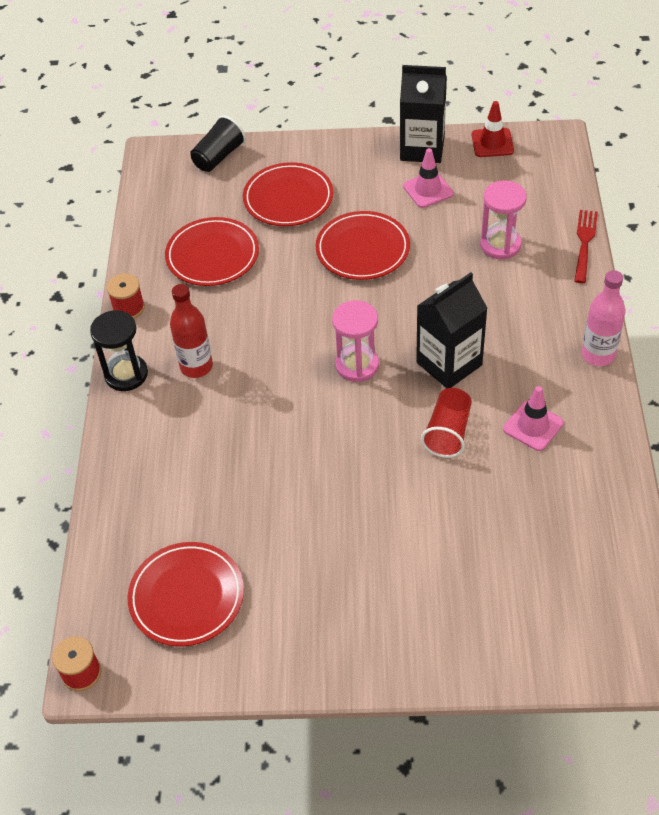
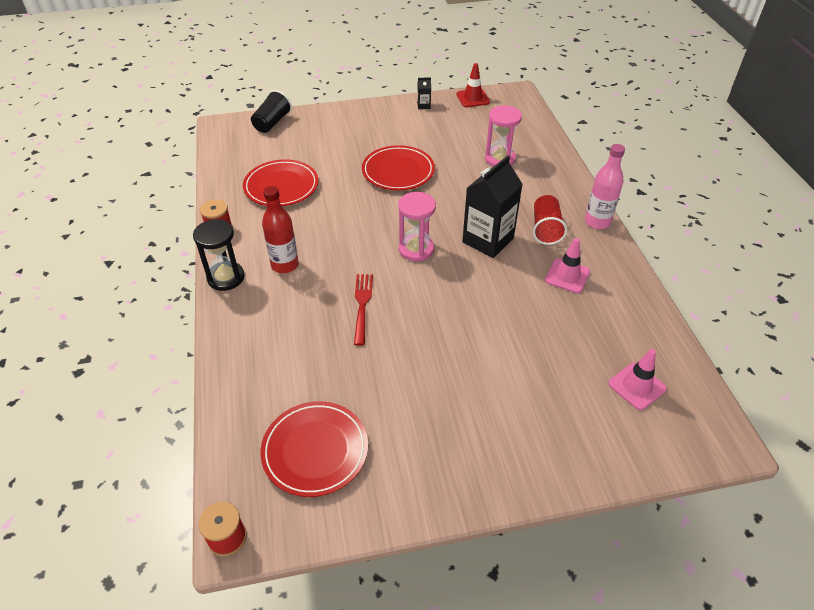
camera: 15 degrees left, 5 degrees down
red plate [243,162,334,226] -> none
black carton [400,65,447,163] -> black carton [417,77,431,109], size x0.42
pink traffic cone [403,148,454,208] -> pink traffic cone moved to [608,349,667,410]
red cup [421,388,472,458] -> red cup moved to [533,195,567,245]
red fork [574,210,598,283] -> red fork moved to [354,274,373,346]

